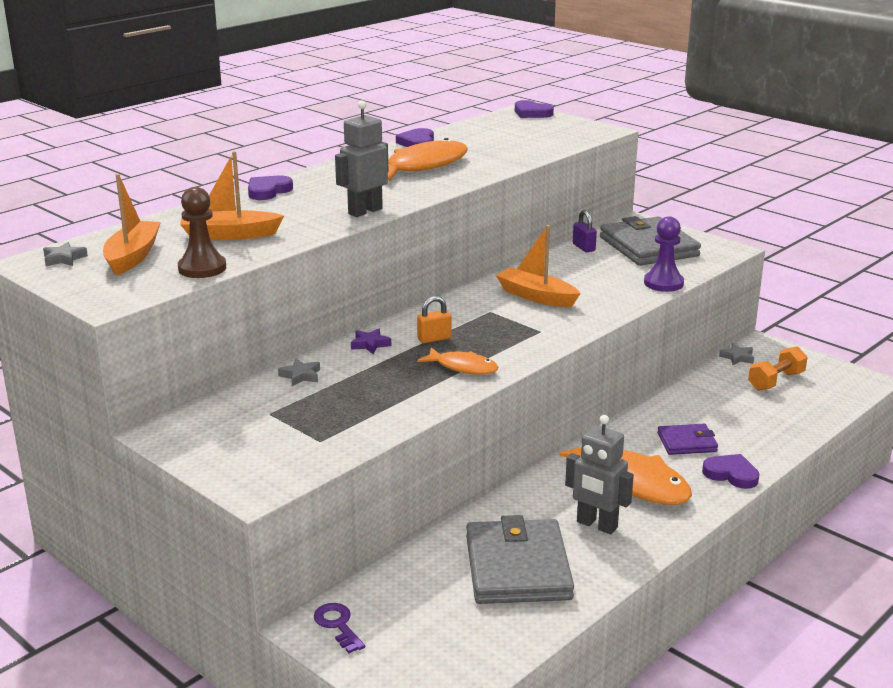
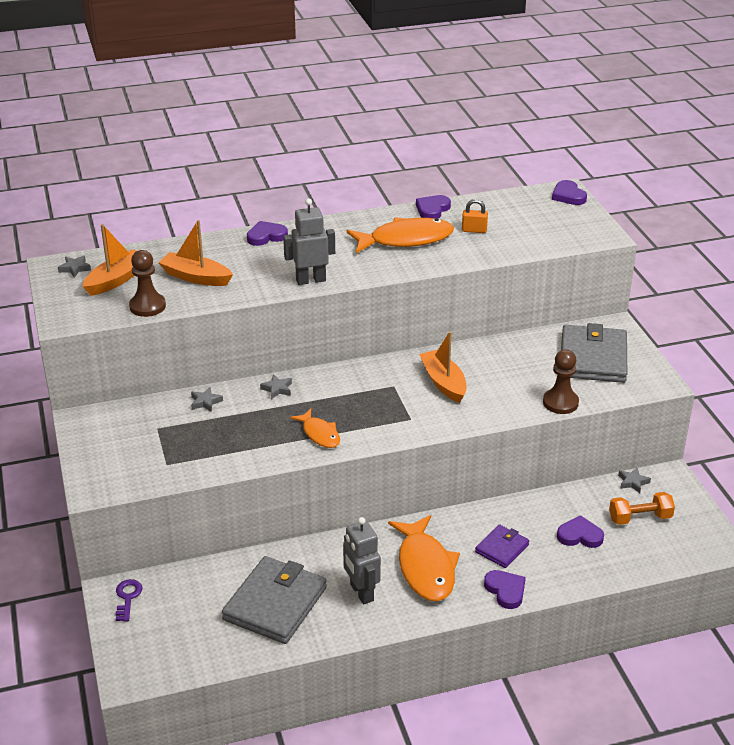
camera: 30 degrees right, 10 degrees up
purple star [351,329,391,354] -> grey star [260,374,292,399]
orange padlock [417,296,451,343] -> orange padlock moved to [462,199,488,233]
purple padlock [573,210,597,252] -> none
purple pawn [644,216,684,292] -> brown pawn [543,349,579,414]
purple wallet [657,424,718,455] -> purple wallet turned 75 degrees counterclockwise [475,524,529,568]
none -> purple heart [557,515,604,548]

